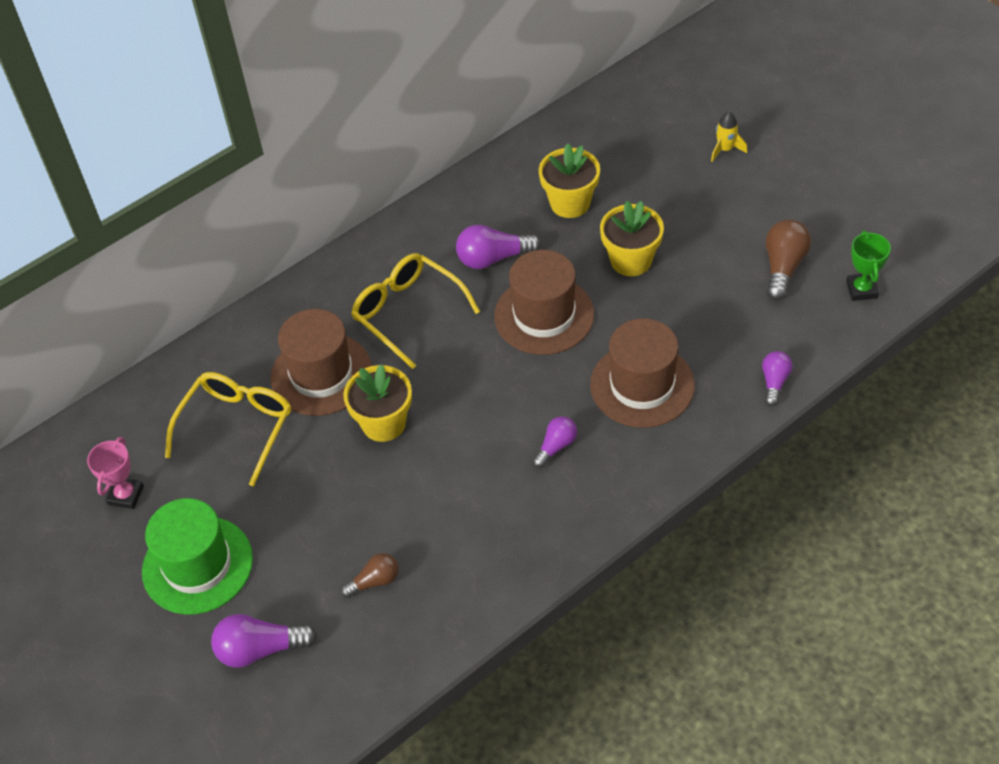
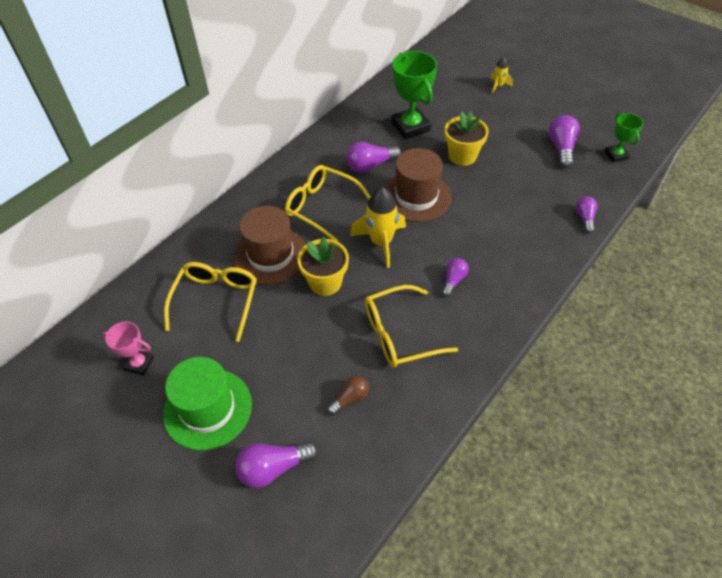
camera: 15 degrees left, 0 degrees up
pink trophy [87,437,144,509] -> pink trophy turned 75 degrees counterclockwise [102,321,154,376]
yellow flower pot [539,143,600,218] -> green trophy [392,51,437,140]
brown hat [590,318,695,428] -> none
brown light bulb [766,219,811,301] -> purple light bulb [549,115,580,168]
none -> yellow rocket [350,187,406,268]
none -> yellow glasses [365,285,458,368]

